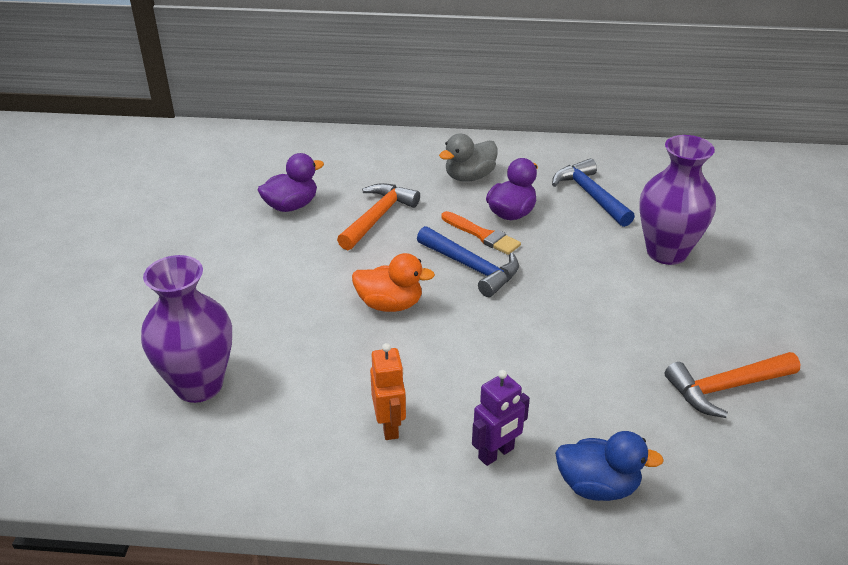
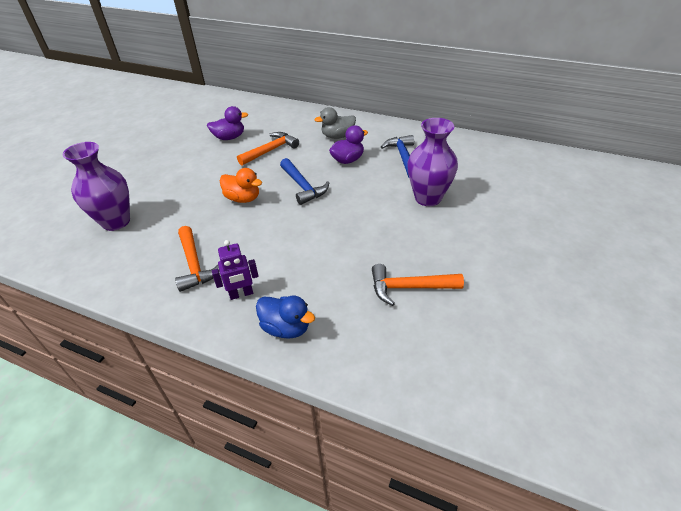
camera: 20 degrees right, 5 degrees up
orange robot [370,343,406,440] -> orange hammer [175,226,219,292]
orange brush [442,211,521,255] -> none

